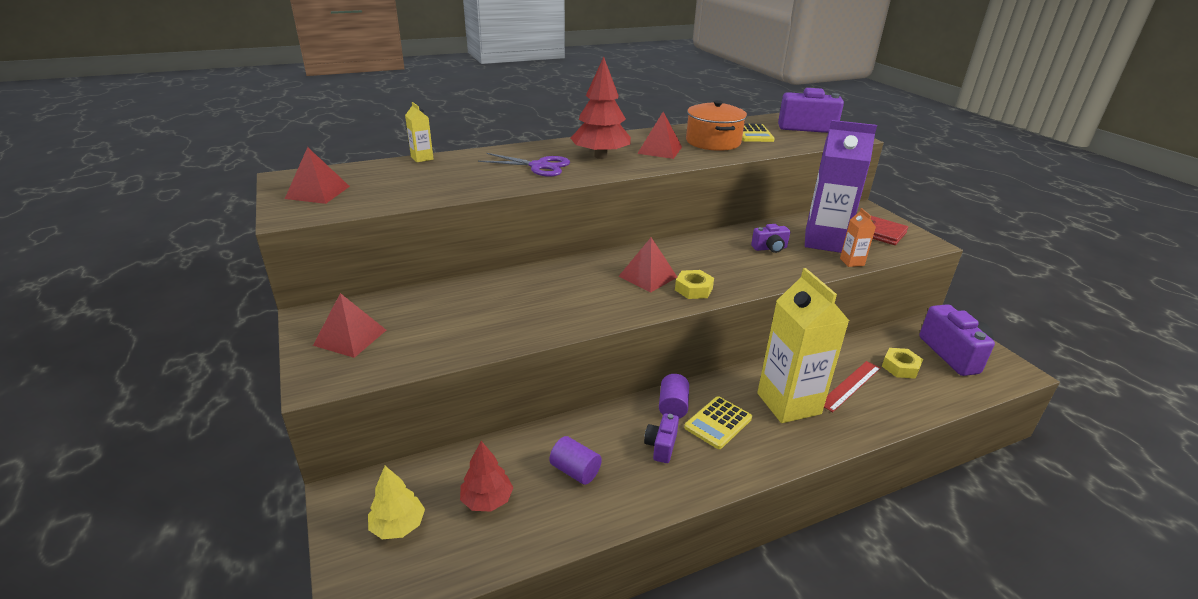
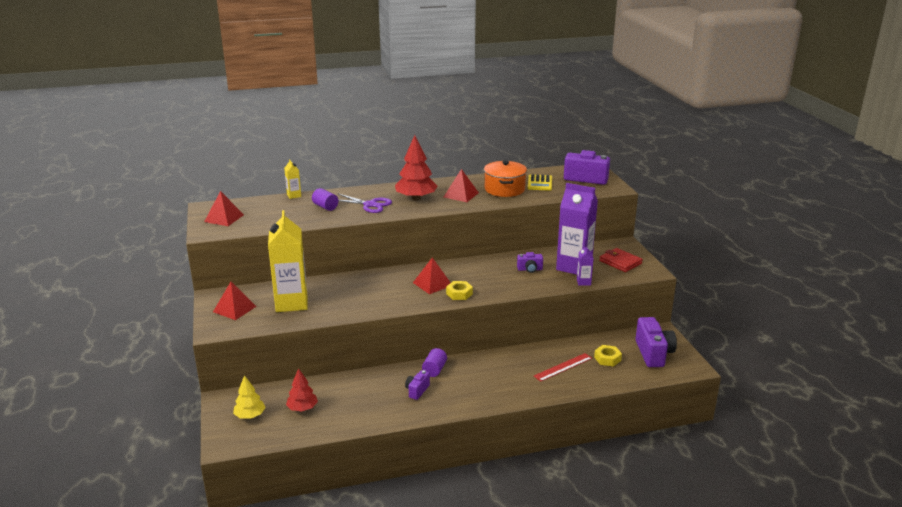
camera: 10 degrees right, 5 degrees down
purple cylinder [549,436,602,485] -> purple cylinder moved to [312,188,338,211]
yellow calculator [684,396,752,449] -> none
yellow carton [757,268,849,423] -> yellow carton moved to [268,210,308,312]
orange carton [840,208,876,267] -> purple carton [577,244,594,286]

